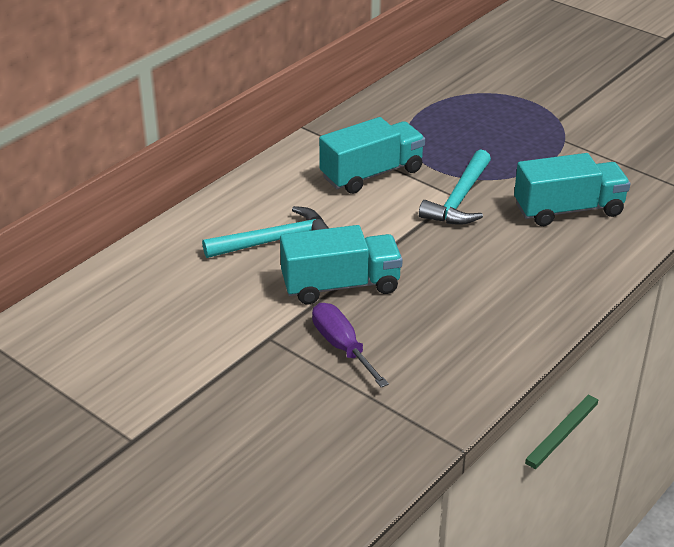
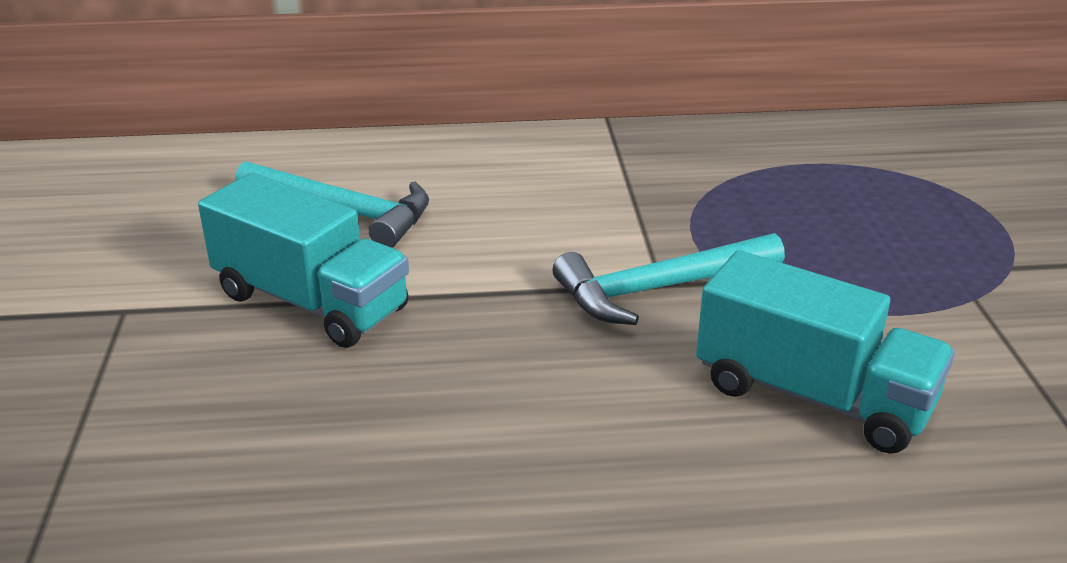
camera: 45 degrees right, 5 degrees down
purple screwdriver [312,303,389,387] -> none
turquoise truck [319,117,425,194] -> none

